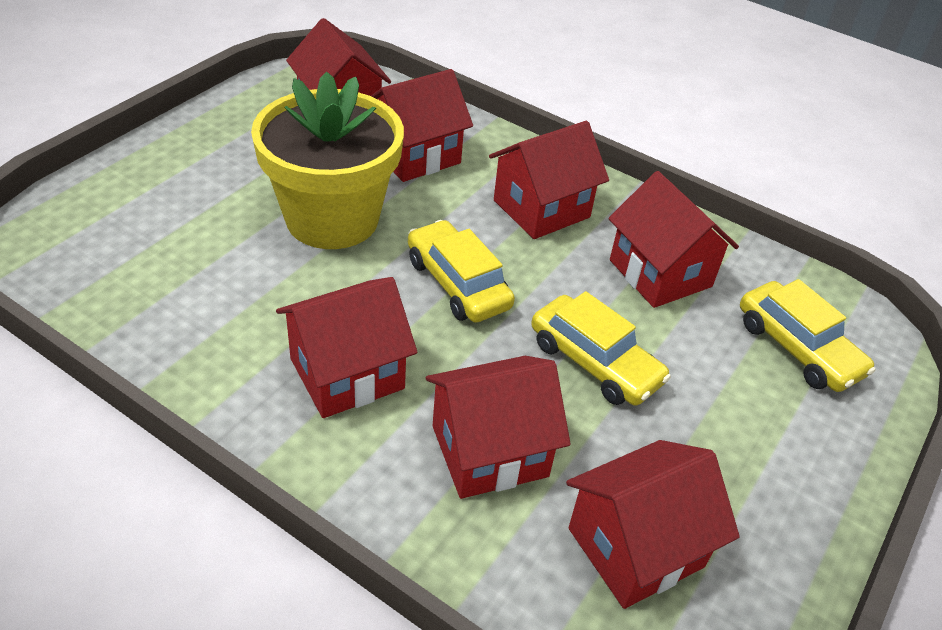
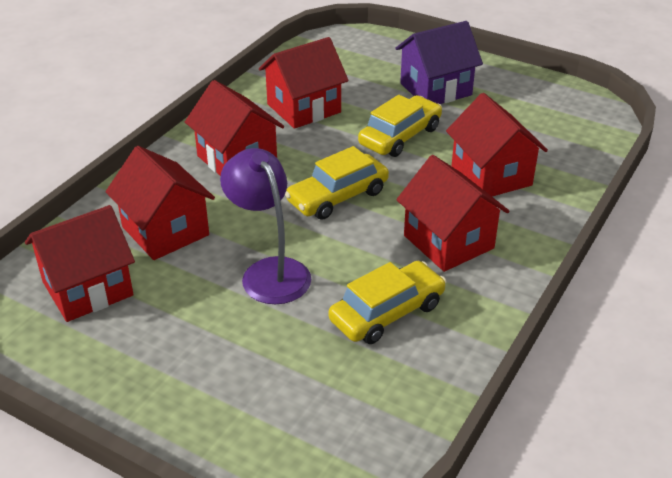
camera: 90 degrees left, 5 degrees down
yellow flower pot [251,72,404,249] -> purple lamp [220,148,311,304]
red house [566,440,740,609] -> none
yellow car [740,279,876,392] -> yellow car moved to [329,261,446,344]
none -> purple house [395,21,483,104]

